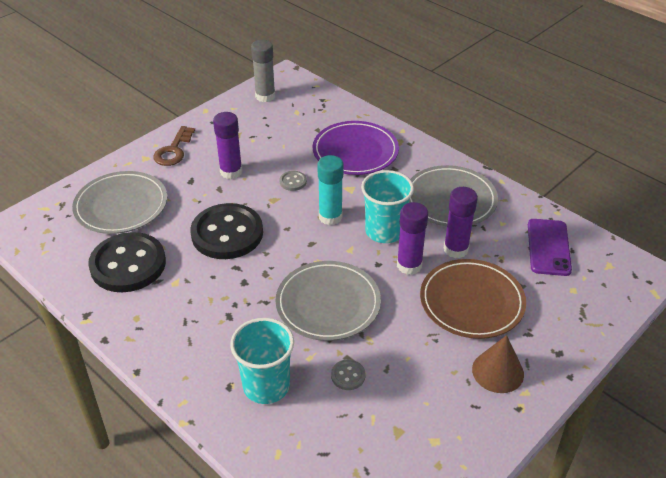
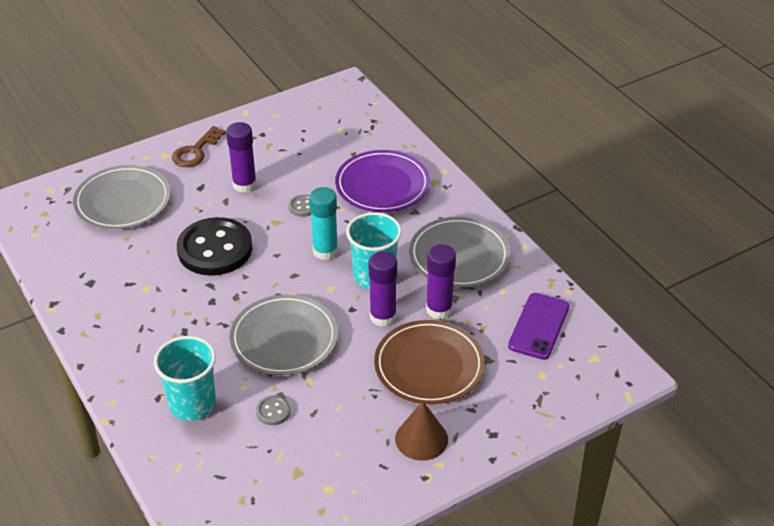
camera: 15 degrees right, 0 degrees up
black button [88,232,166,292] -> none
grey glue stick [251,40,275,102] -> none

